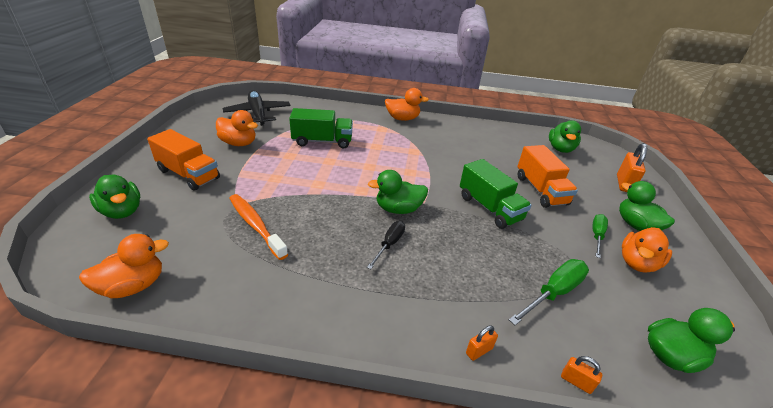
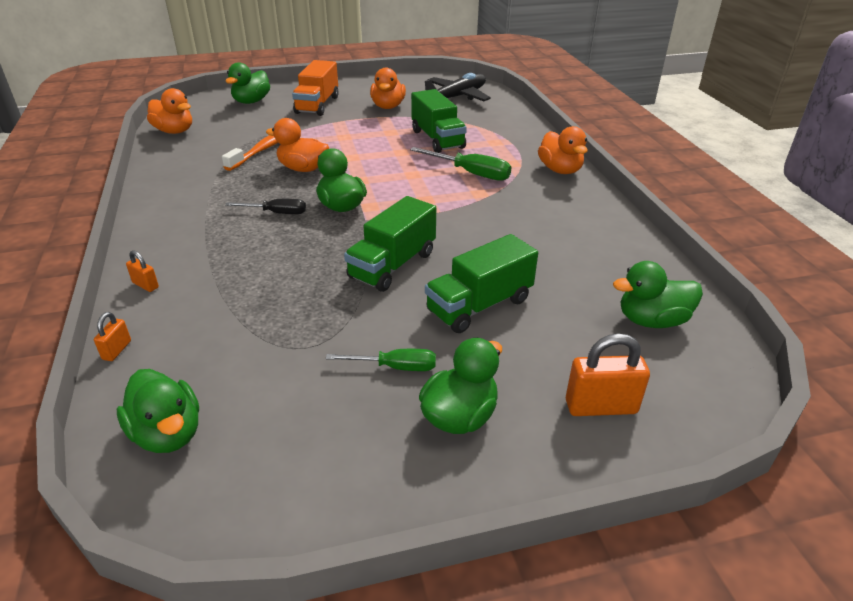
camera: 70 degrees right, 0 degrees up
green screwdriver [509,259,589,325] -> green screwdriver moved to [410,147,511,181]
orange truck [517,145,578,208] -> green truck [425,234,538,333]
orange duck [622,227,672,273] -> orange duck moved to [266,118,329,172]

